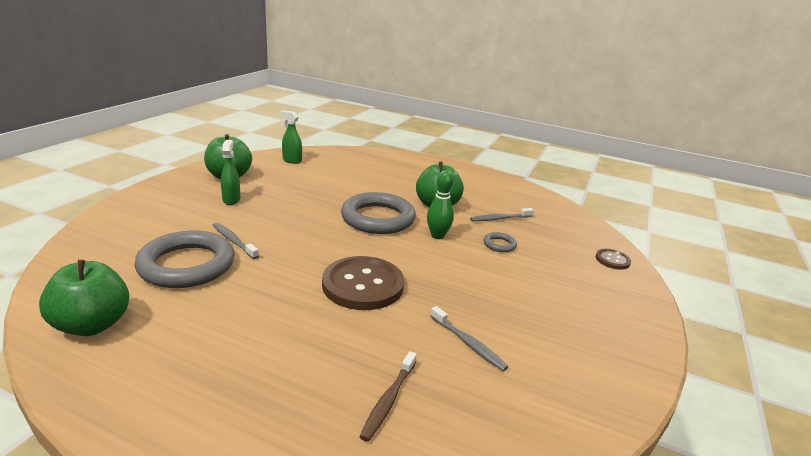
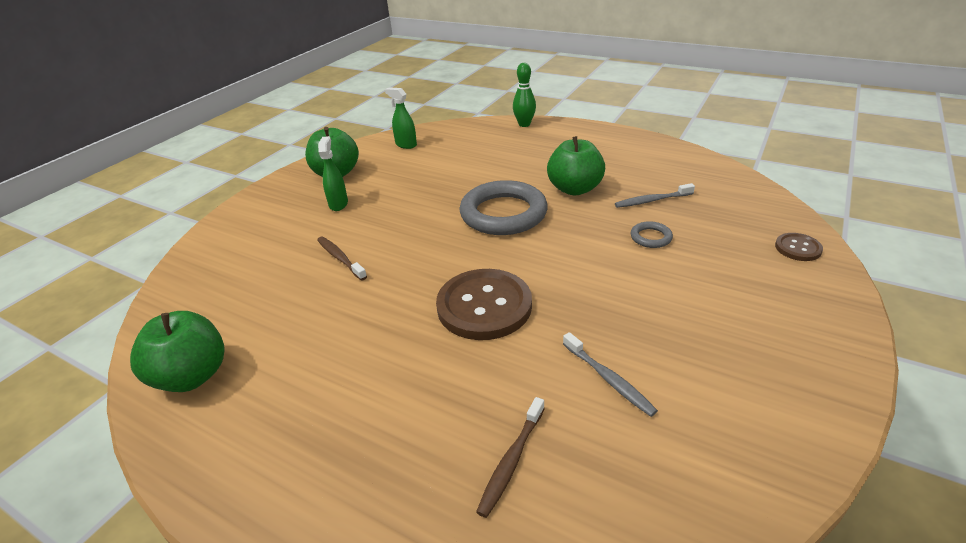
camera: 10 degrees right, 10 degrees up
grey ring [134,231,235,288] -> none
grey toothbrush [212,223,259,259] -> brown toothbrush [317,237,367,281]
green bowling pin [427,170,454,239] -> green bowling pin moved to [513,63,536,127]

